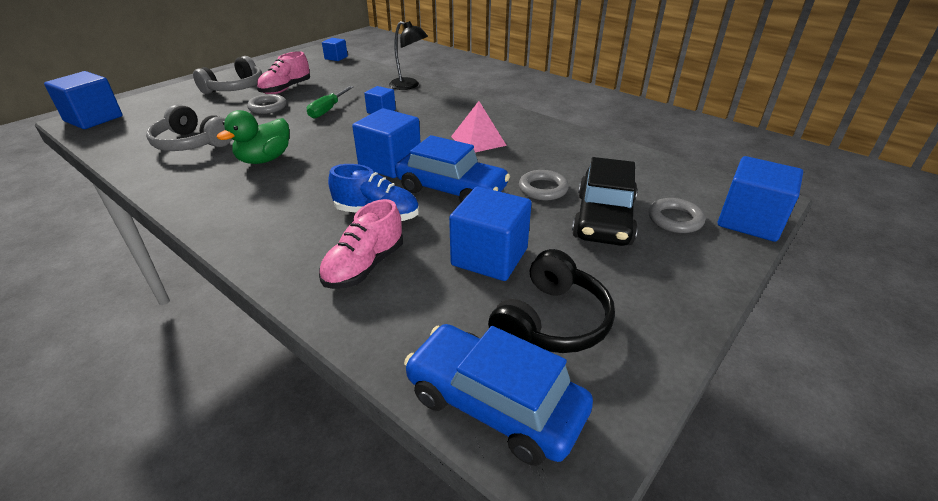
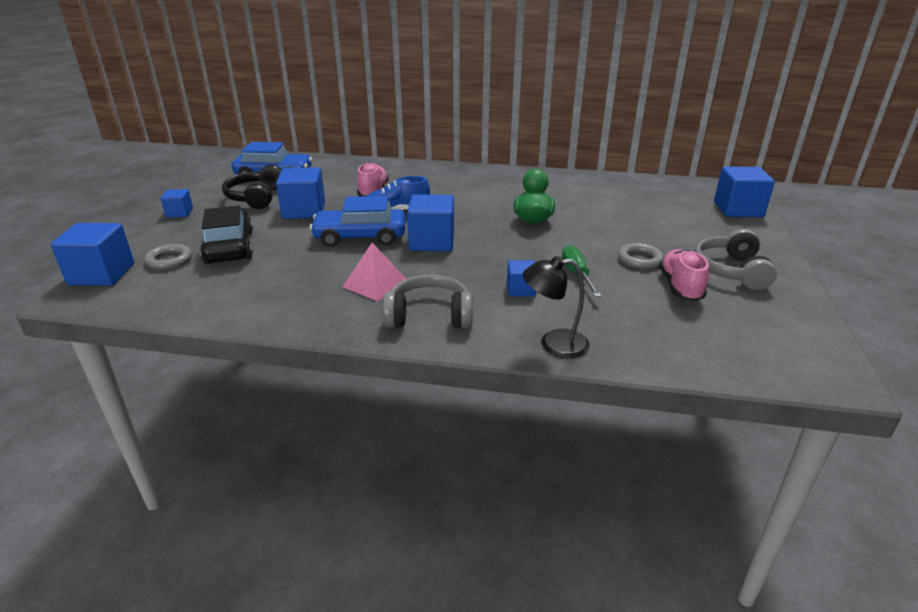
camera: 150 degrees right, 5 degrees down
grey headphones [146,104,232,151] -> grey headphones moved to [383,274,473,328]
blue cube [322,38,348,61] -> blue cube moved to [161,189,193,218]
grey ring [519,170,569,200] -> none

